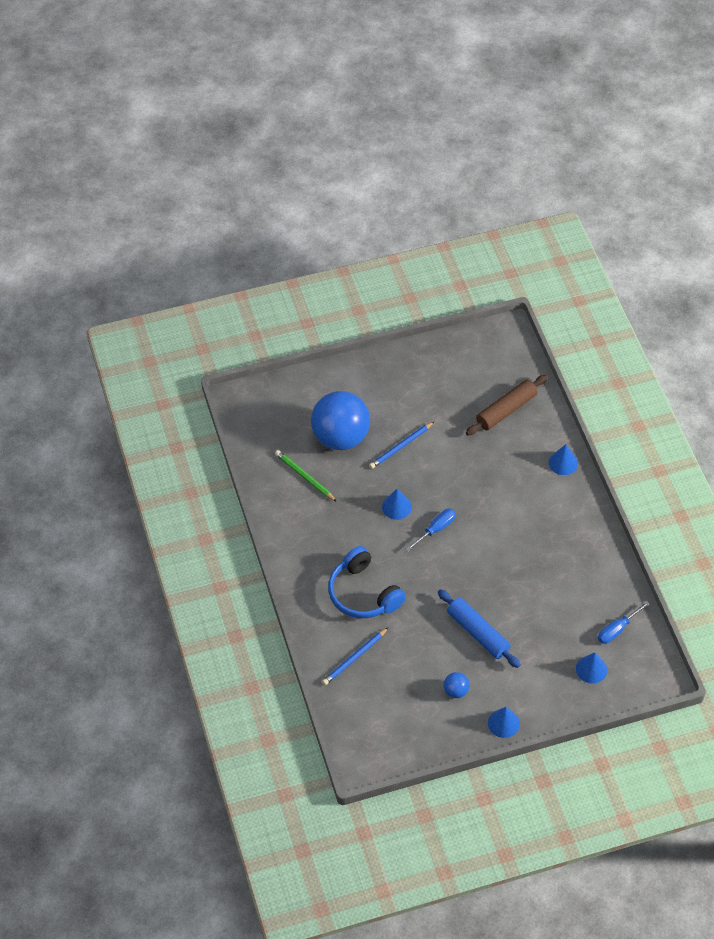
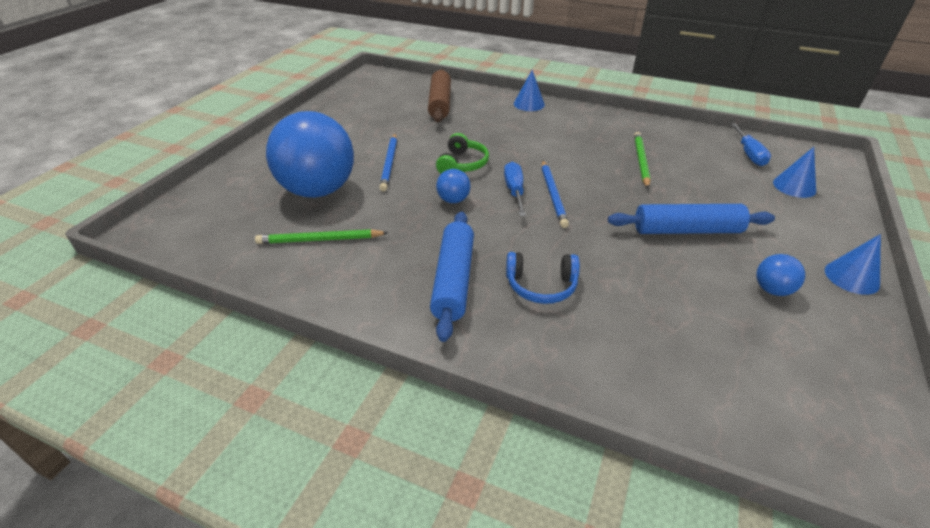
camera: 50 degrees left, 15 degrees down
blue pencil [322,627,389,685] -> blue pencil moved to [542,161,569,228]
blue headphones [328,546,406,618] -> blue headphones [506,252,580,304], size x0.61
blue cone [382,489,412,520] -> blue ball [436,169,471,203]
none -> blue rolling pin [430,211,474,342]
none -> green headphones [436,133,489,174]
none -> green pencil [634,132,650,188]

